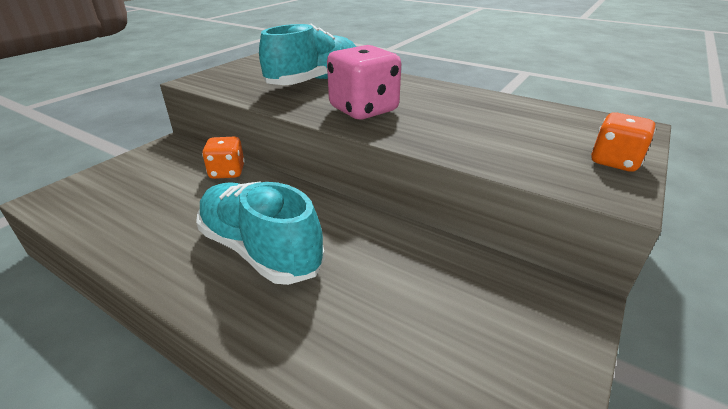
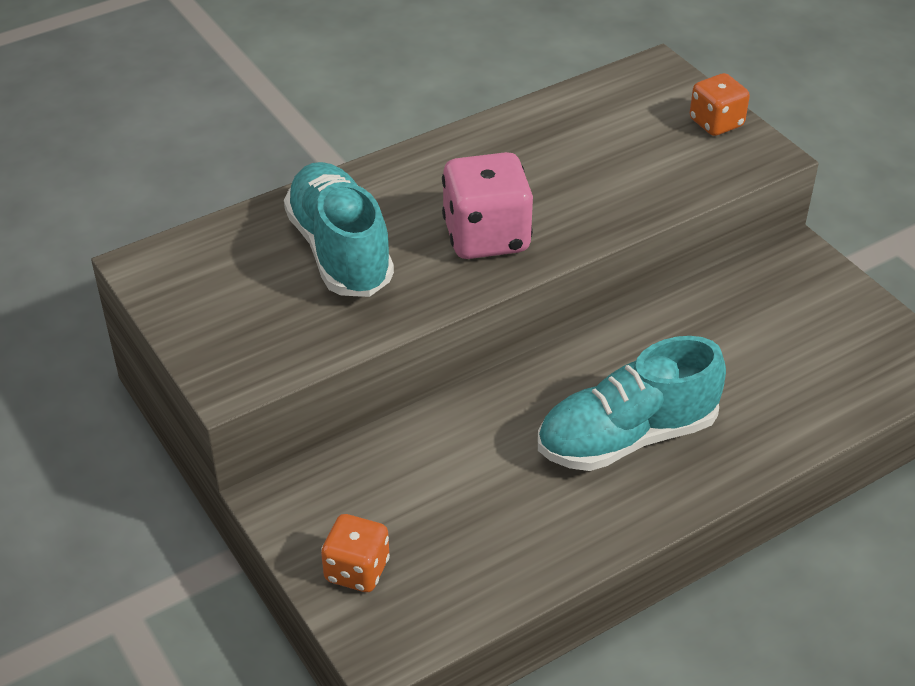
camera: 65 degrees left, 10 degrees up
orange dice [202,136,245,179] -> orange dice moved to [321,514,390,592]

